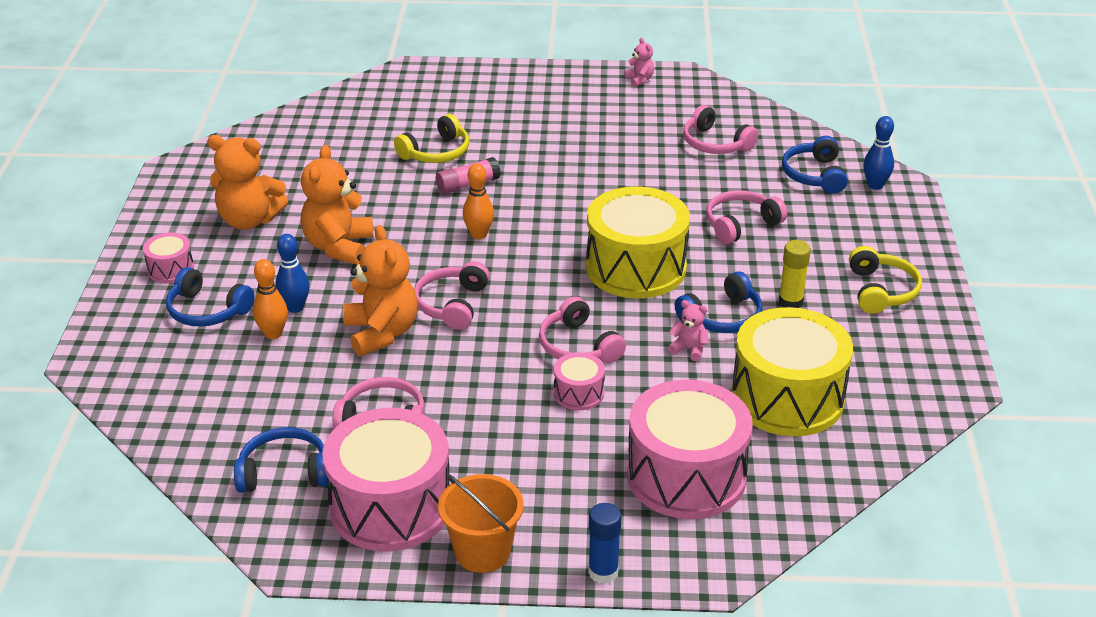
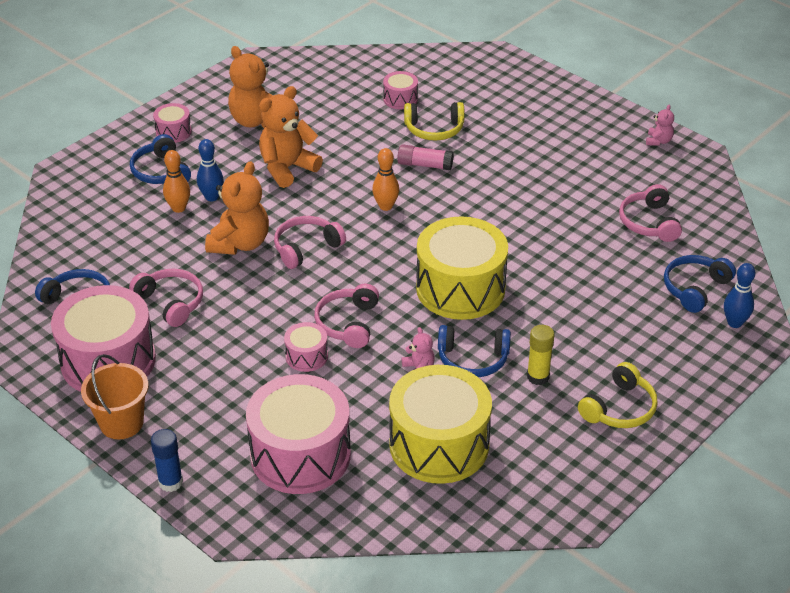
camera: 40 degrees right, 5 degrees up
pink headphones [706,190,787,244] -> none
none -> pink drum [383,71,418,109]

